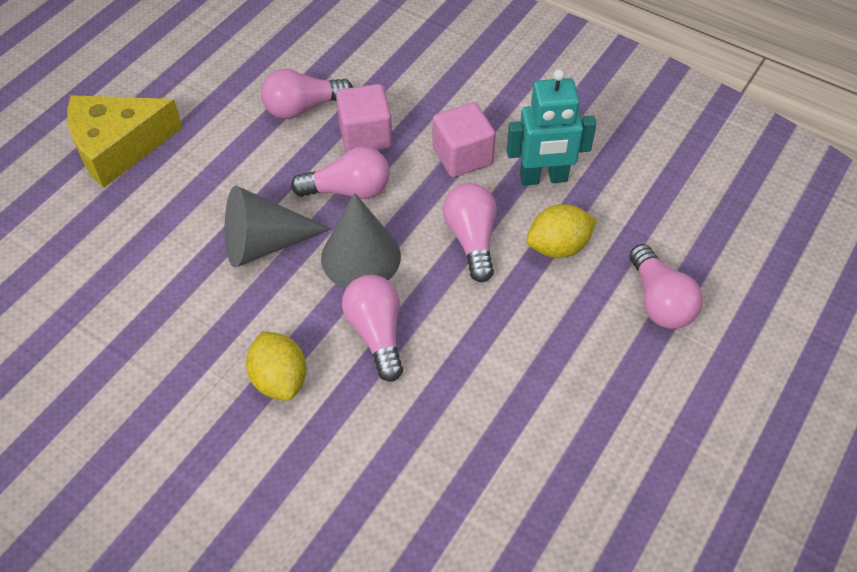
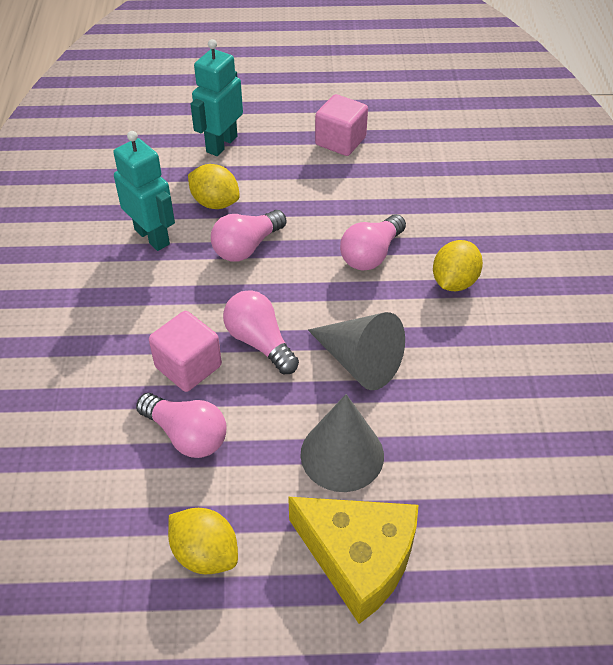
camera: 125 degrees left, 5 degrees down
grey cone [321,193,401,288] -> grey cone moved to [300,394,384,492]
pink cube [433,102,496,177] -> pink cube moved to [315,94,368,156]
pink light bulb [629,244,703,329] -> turquoise robot [191,39,243,156]
none -> yellow lemon [168,508,238,574]

